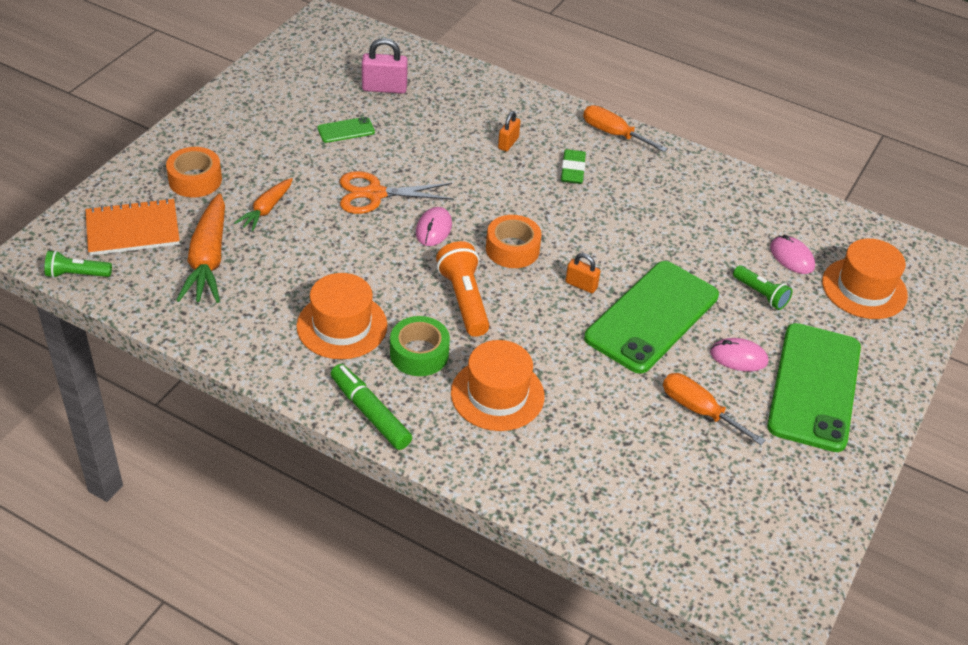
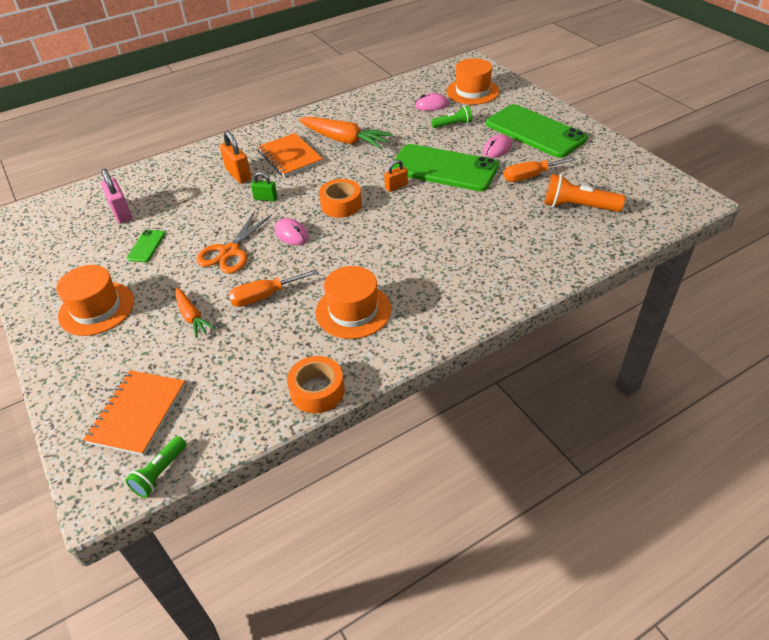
camera: 55 degrees left, 0 degrees up
orange tape [166,147,222,197] -> orange tape moved to [287,356,345,413]
orange carrot [176,193,225,303] -> orange carrot moved to [299,117,393,149]
green marker [331,364,412,450] -> none
pink padlock [362,38,408,94] -> pink padlock turned 60 degrees counterclockwise [101,169,132,223]
green tape [390,316,450,376] -> none
orange flashlight [436,241,489,337] -> orange flashlight moved to [544,174,625,212]
orange hat [451,340,545,431] -> orange hat moved to [56,265,134,336]
orange padlock [498,111,521,151] -> orange padlock [220,131,251,183], size x1.60
green eraser [561,149,586,184] -> orange notebook [257,133,323,177]
orange screwdriver [583,105,668,152] -> orange screwdriver moved to [228,269,318,307]
green phone [584,261,719,374] -> green phone turned 45 degrees counterclockwise [392,144,499,191]
none -> green padlock [251,172,278,202]

